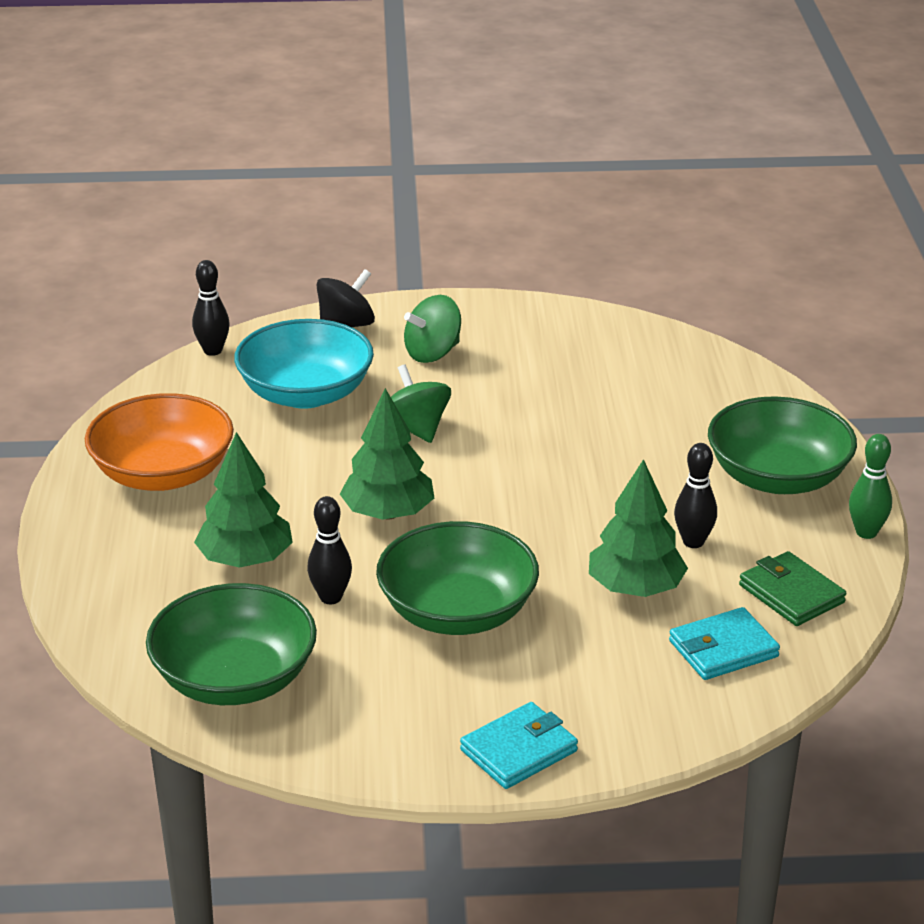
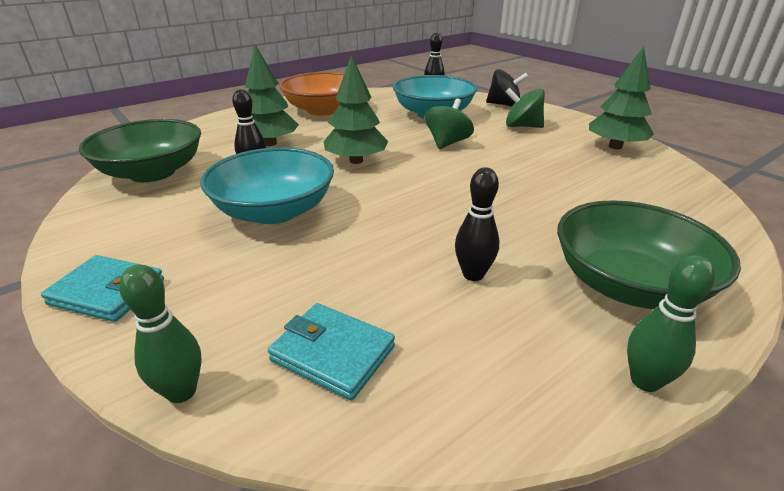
camera: 55 degrees right, 0 degrees up
green bowl [376,521,539,635] -> turquoise bowl [200,147,334,224]
green tree [589,459,688,597] -> green tree moved to [589,46,654,149]
green wallet [739,551,846,626] -> none
none -> green bowling pin [119,264,202,403]

